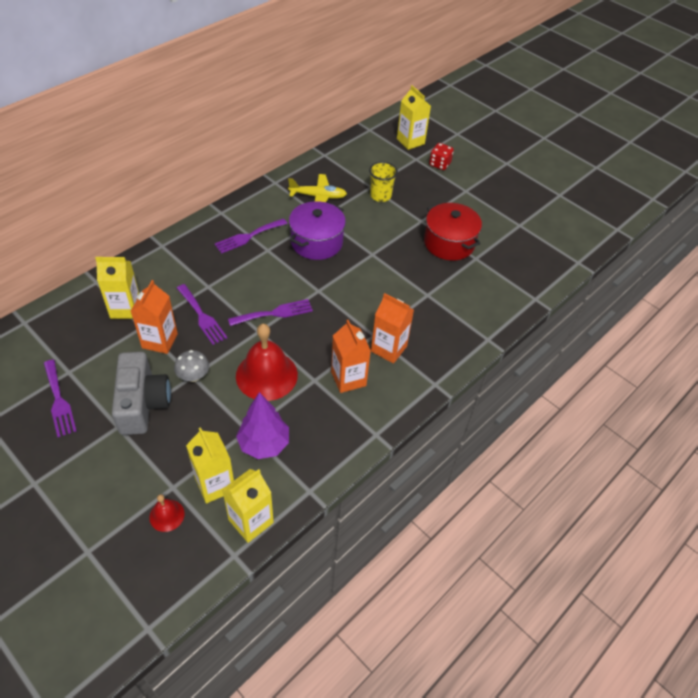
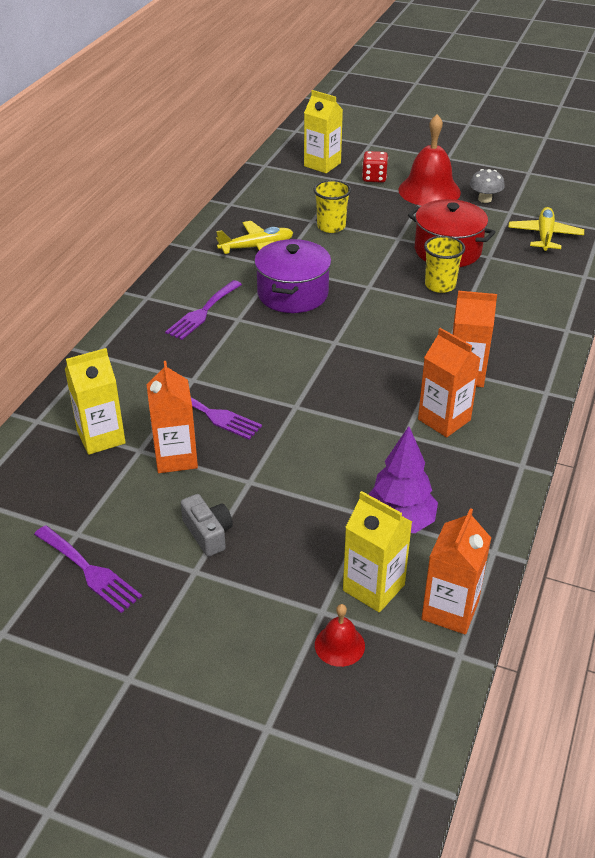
camera: 20 degrees left, 10 degrees down
grey camera [112,352,171,435] -> grey camera [181,494,233,557], size x0.54
grey mushroom [174,350,209,382] -> grey mushroom moved to [470,169,505,203]
yellow carton [222,469,274,543] -> orange carton [421,508,491,635]
purple fork [228,299,313,326] -> none
red bell [236,324,298,401] -> red bell moved to [398,114,461,206]
none -> yellow cup [424,236,465,293]
none -> yellow plane [508,207,584,252]

